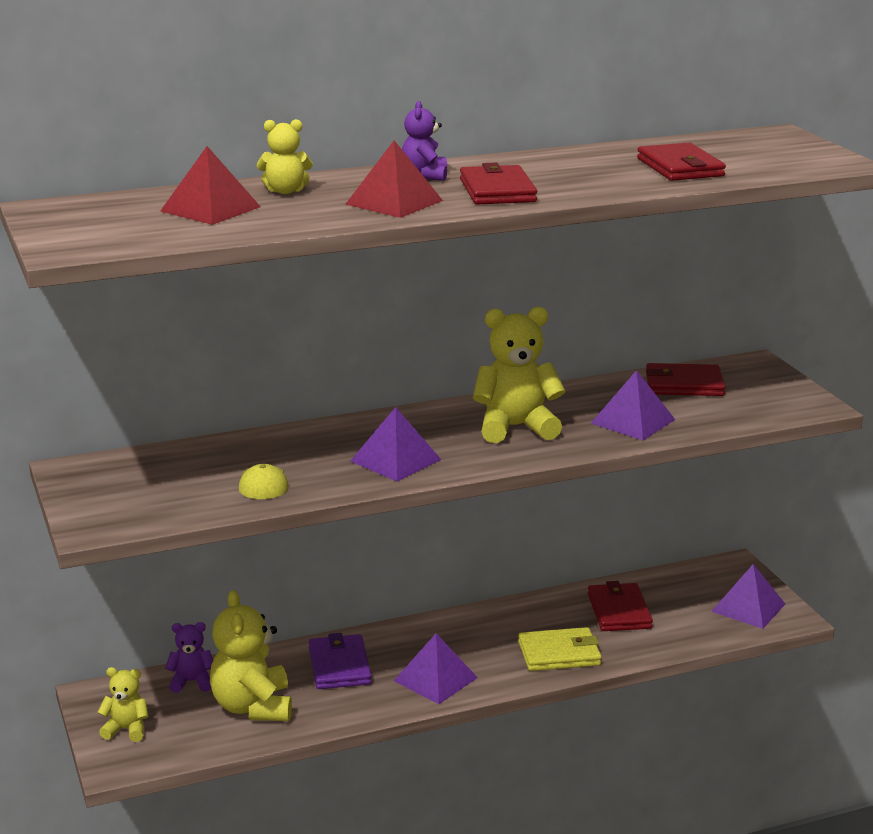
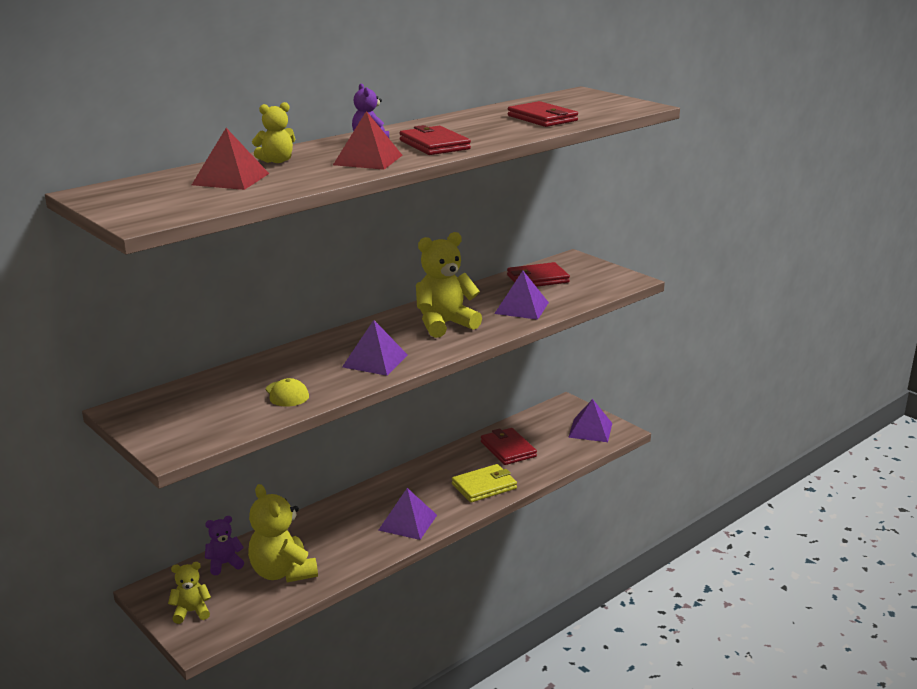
camera: 20 degrees left, 0 degrees up
purple wallet [309,633,372,689] -> none

